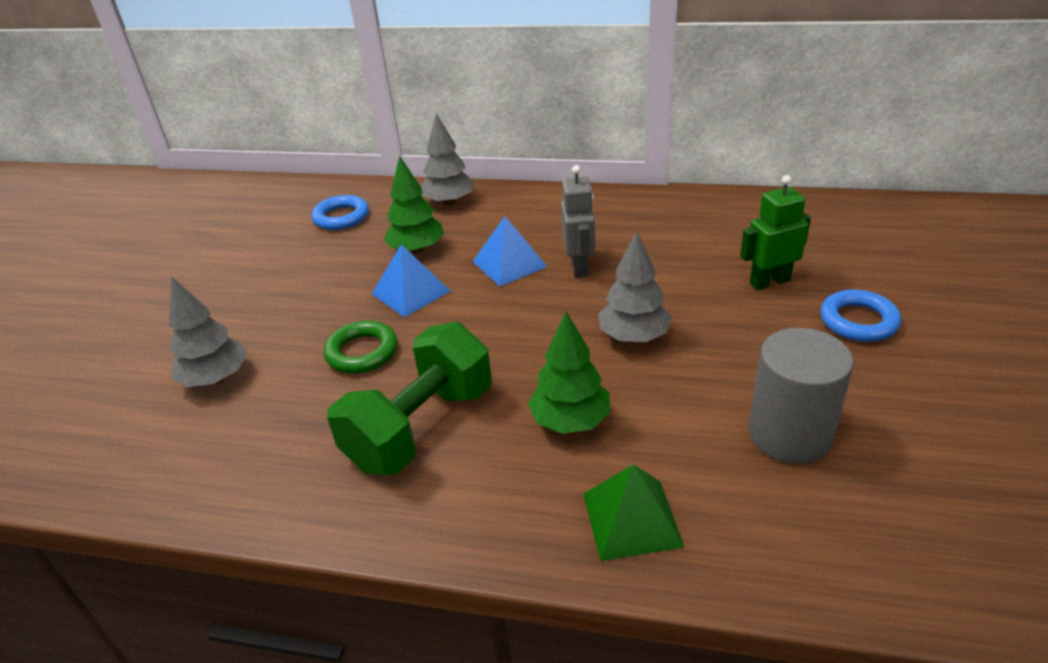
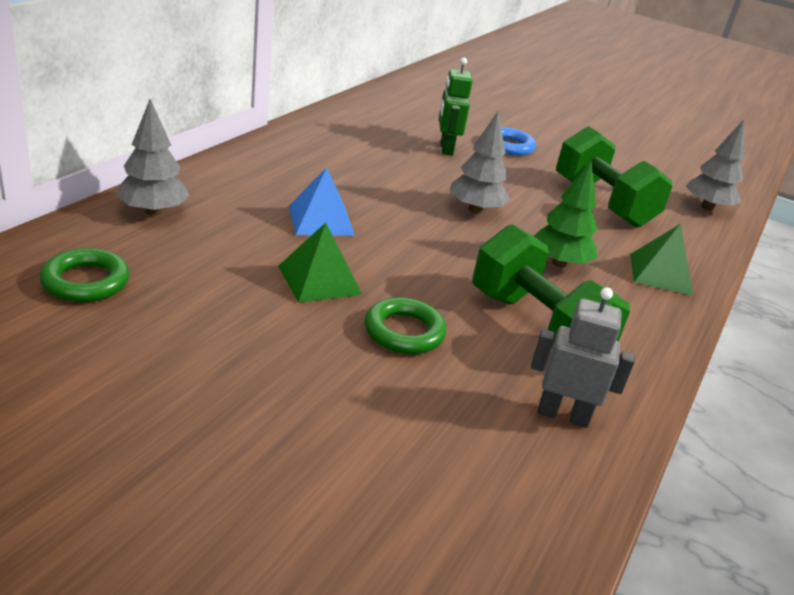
camera: 80 degrees left, 5 degrees down
grey tree [169,276,247,387] -> grey tree moved to [686,120,745,211]
blue ring [311,195,369,230] -> green ring [40,248,129,302]
blue pyramid [372,244,451,317] -> green pyramid [278,223,362,303]
green tree [383,155,444,254] -> none
grey robot [561,165,595,278] -> grey robot moved to [531,287,635,428]
grey cylinder [748,328,854,464] -> green dumbbell [556,126,673,228]

